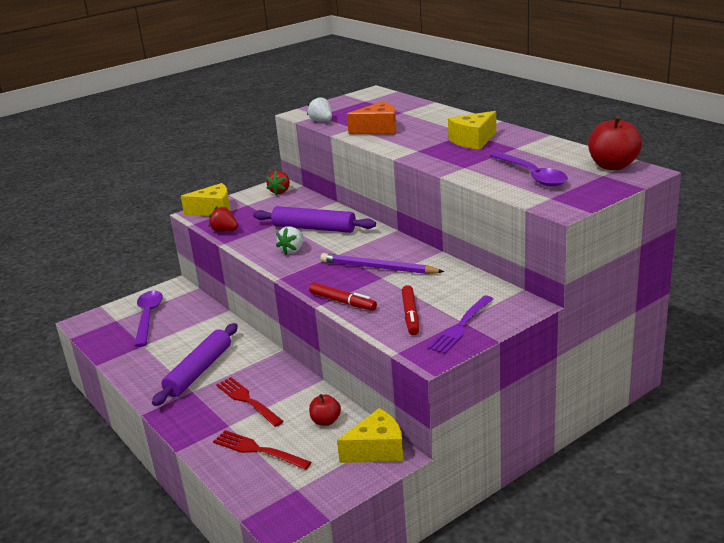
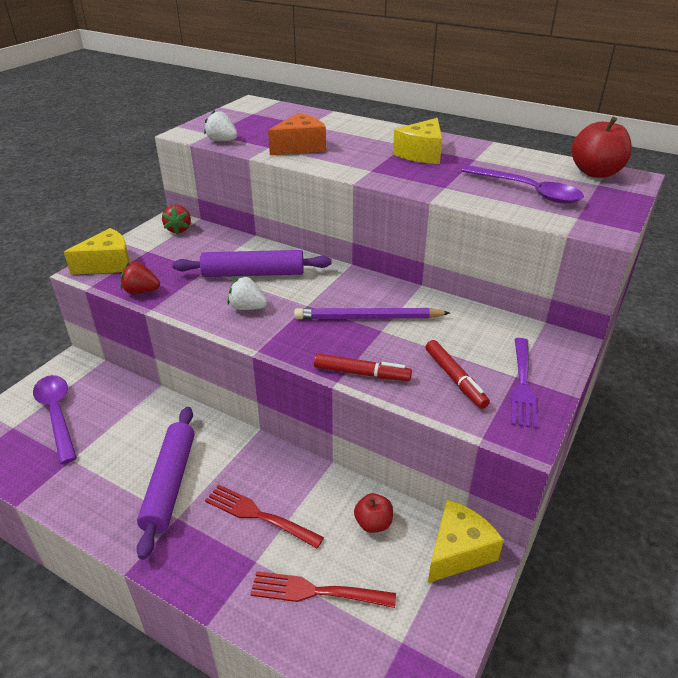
camera: 25 degrees left, 10 degrees up
white strawberry [276,226,304,254] -> white strawberry turned 105 degrees clockwise [227,277,268,310]

